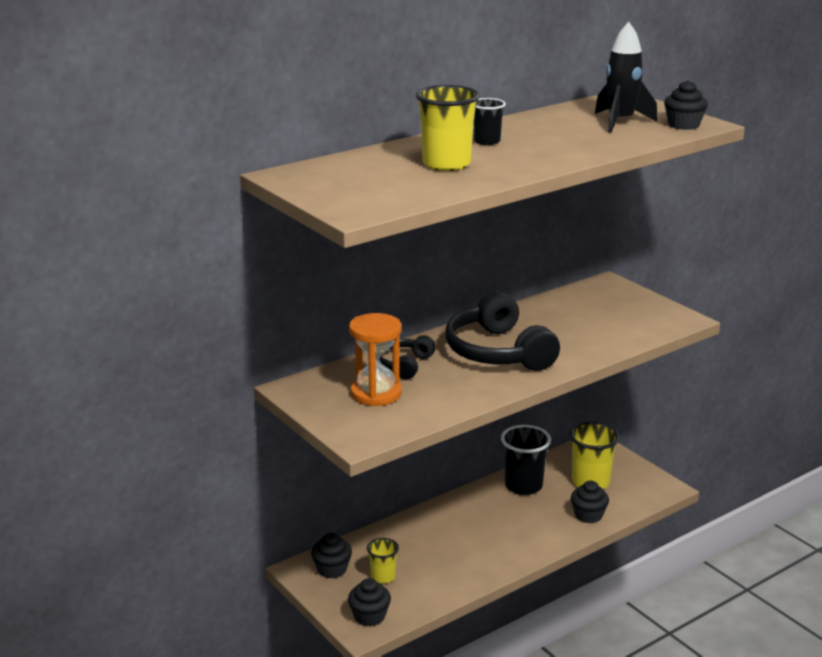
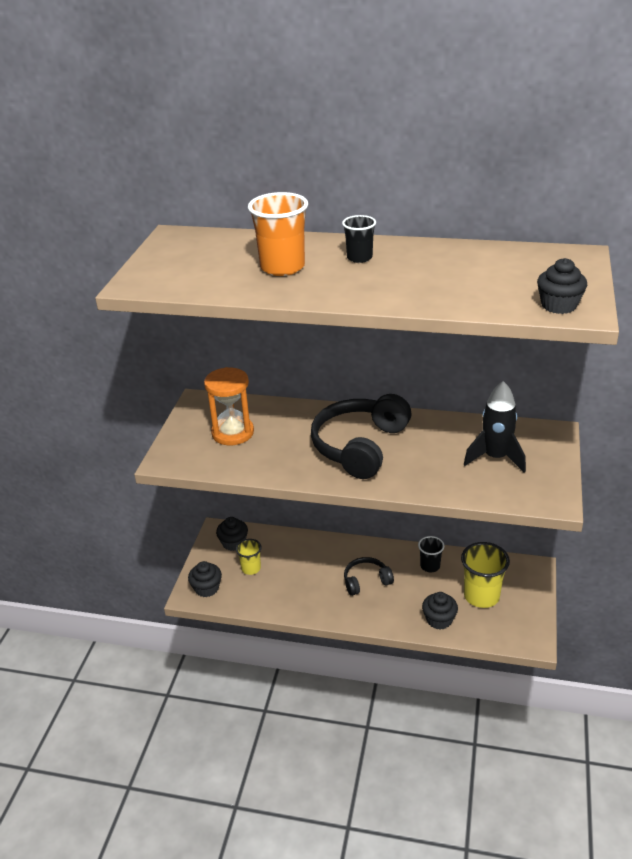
camera: 50 degrees right, 10 degrees up
black headphones [379,335,436,379] -> black headphones moved to [344,557,394,596]
yellow cup [416,85,480,171] -> orange cup [248,192,308,276]
black cup [501,425,551,495] -> black cup [418,536,444,572], size x0.58
black rocket [595,22,658,133] -> black rocket moved to [464,381,526,473]

